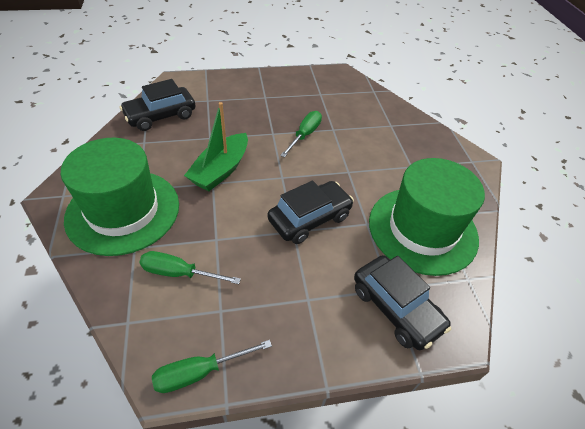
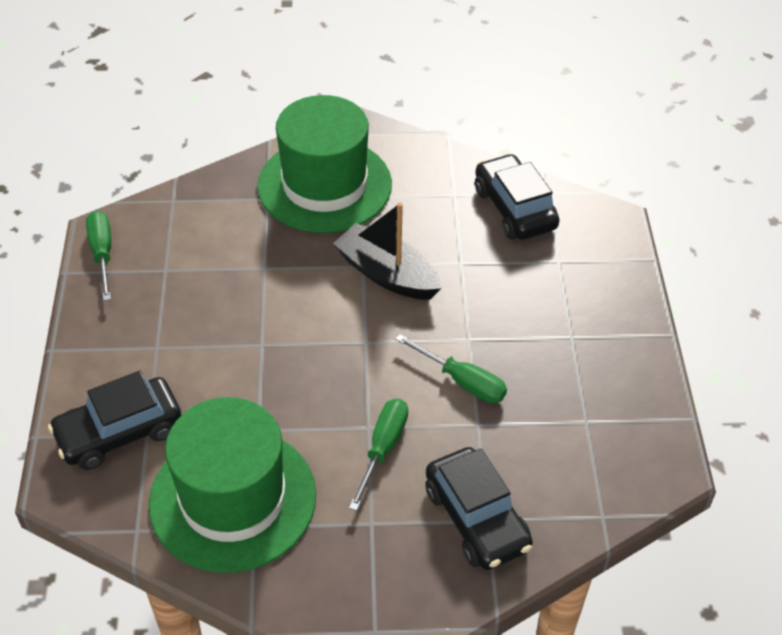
camera: 100 degrees right, 0 degrees up
green screwdriver [139,251,241,284] -> green screwdriver moved to [349,399,408,511]
green boat [184,102,248,191] -> black boat [333,202,441,300]
black car [268,181,354,244] -> black car moved to [425,447,533,570]

